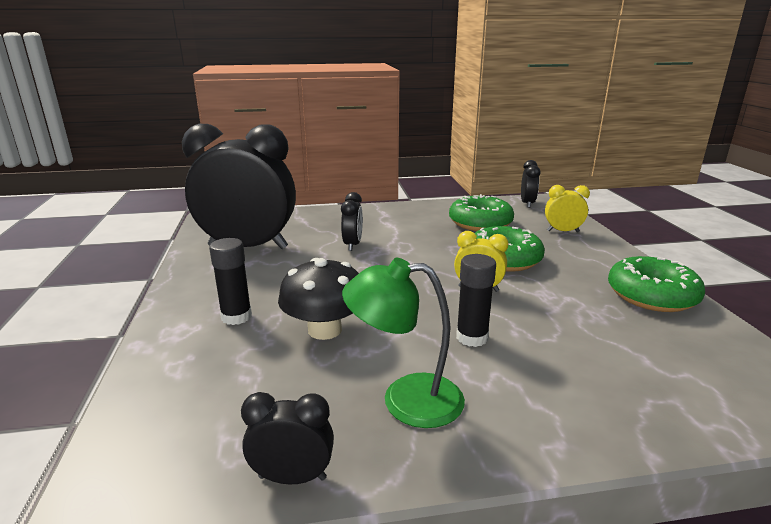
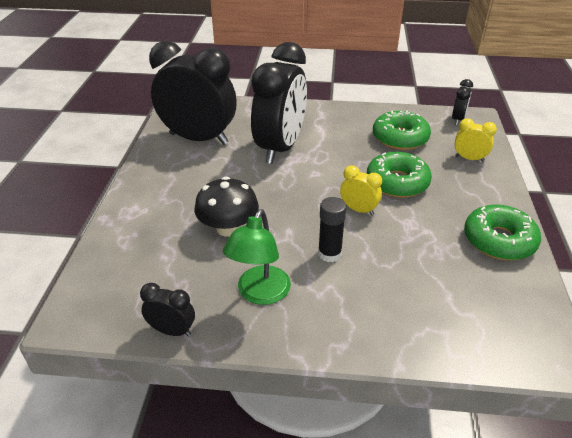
camera: 15 degrees right, 15 degrees up
black glue stick [209,238,252,325] -> none
black clock [341,192,363,251] -> black clock [251,42,307,164], size x2.36
green lamp [342,258,465,428] -> green lamp turned 90 degrees counterclockwise [223,209,291,305]

